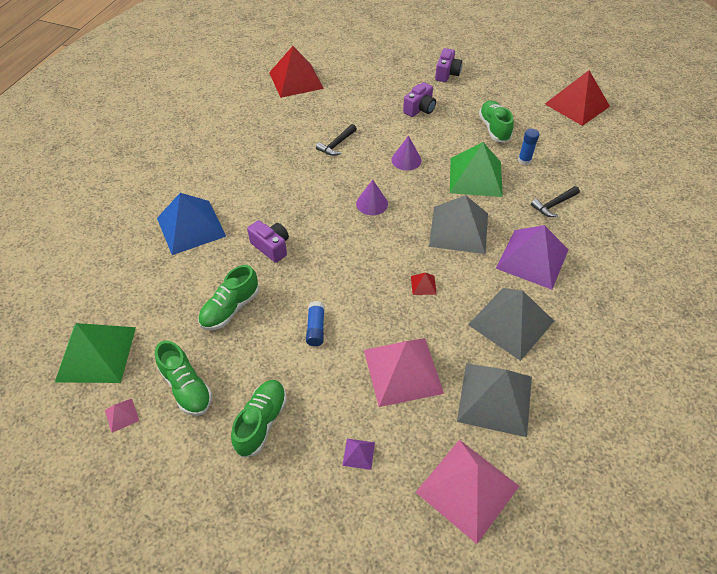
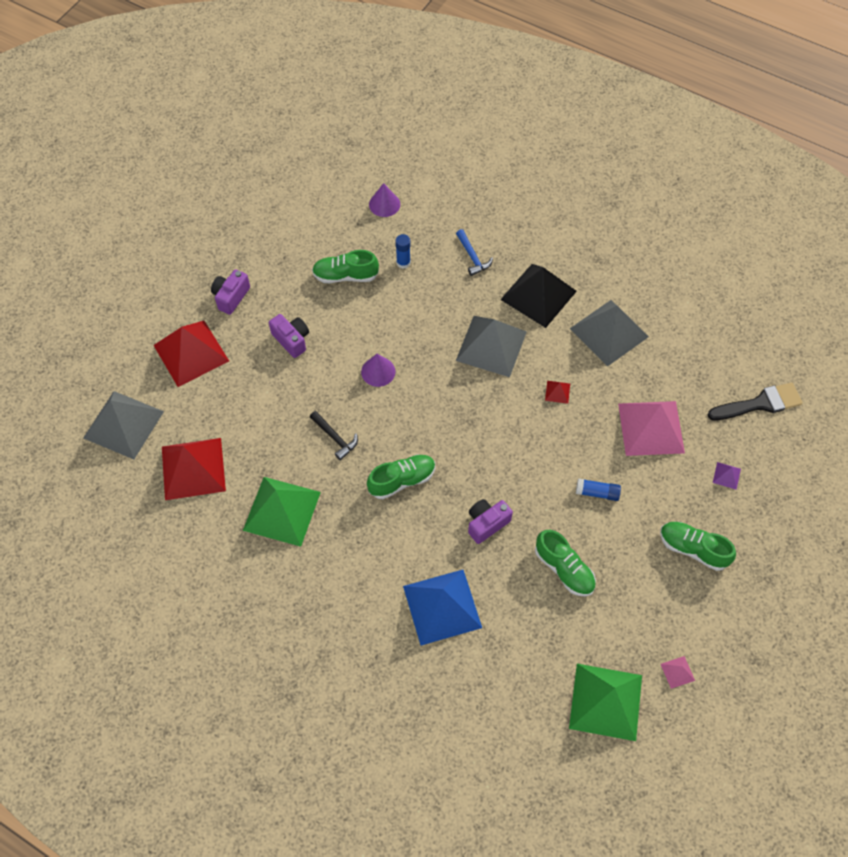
camera: 80 degrees left, 10 degrees up
green shoe [155,341,212,416] -> green shoe moved to [367,454,435,499]
purple cone [356,180,388,215] -> purple cone moved to [369,183,400,217]
pink pyramid [416,440,519,544] -> black brush [708,382,803,420]
purple camera [435,48,462,82] -> purple camera turned 90 degrees counterclockwise [211,269,250,315]
green pyramid [450,142,503,197] -> green pyramid moved to [243,477,321,547]
grey pyramid [457,363,532,437] -> grey pyramid moved to [83,391,164,459]
purple pyramid [496,225,569,290] -> black pyramid [500,264,577,328]
black hammer [531,186,580,217] -> blue hammer [456,229,493,276]
red pyramid [545,70,610,126] -> red pyramid moved to [153,321,229,387]

